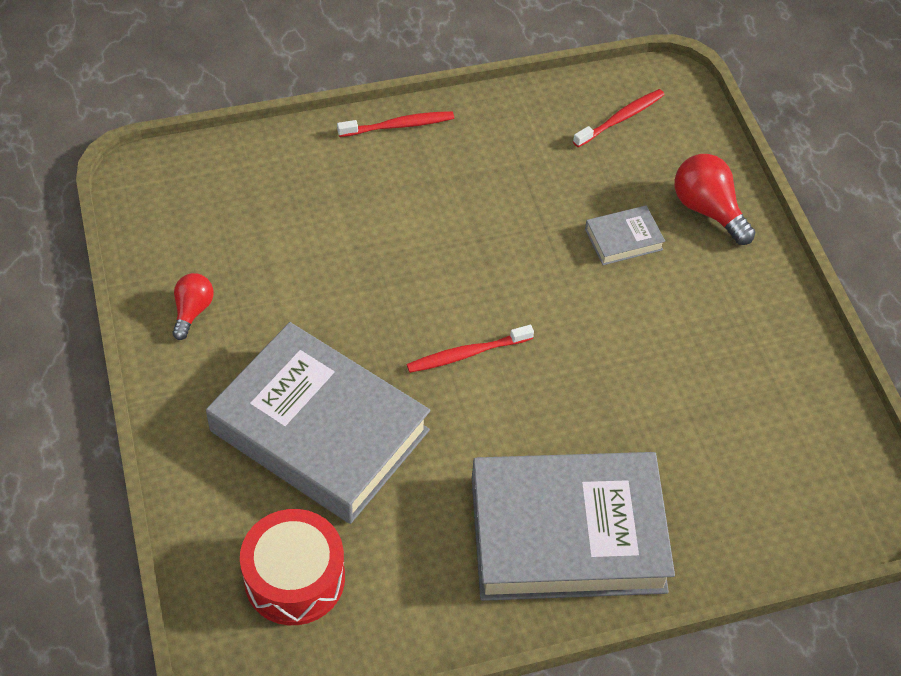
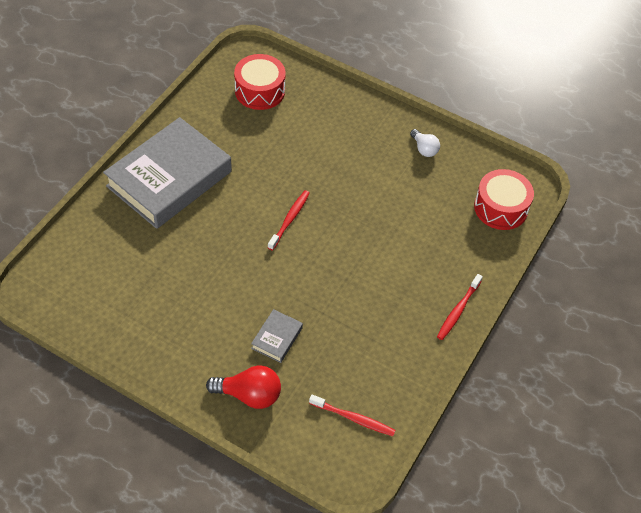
camera: 135 degrees right, 0 degrees up
red light bulb [172,273,214,340] -> white light bulb [410,129,440,157]
grey book [206,322,430,524] -> none
red toothbrush [573,89,665,147] -> red toothbrush turned 75 degrees counterclockwise [309,394,396,436]
none -> red drum [474,169,534,230]

